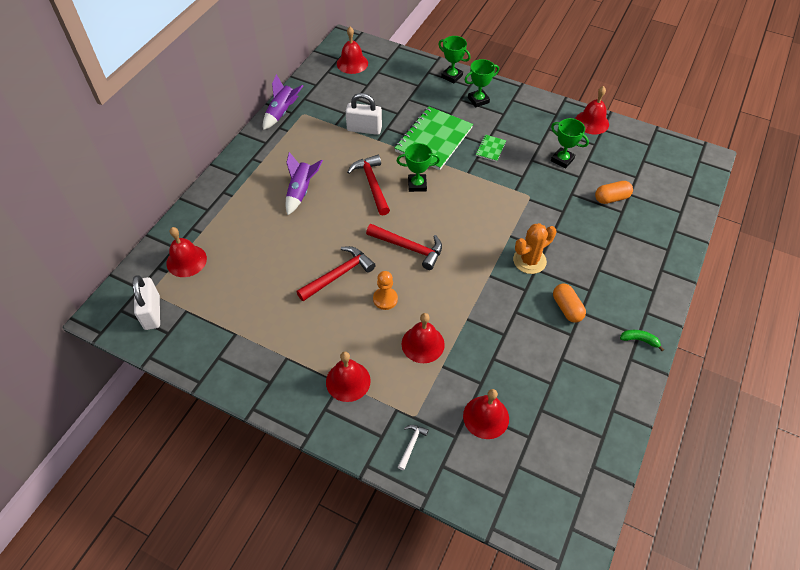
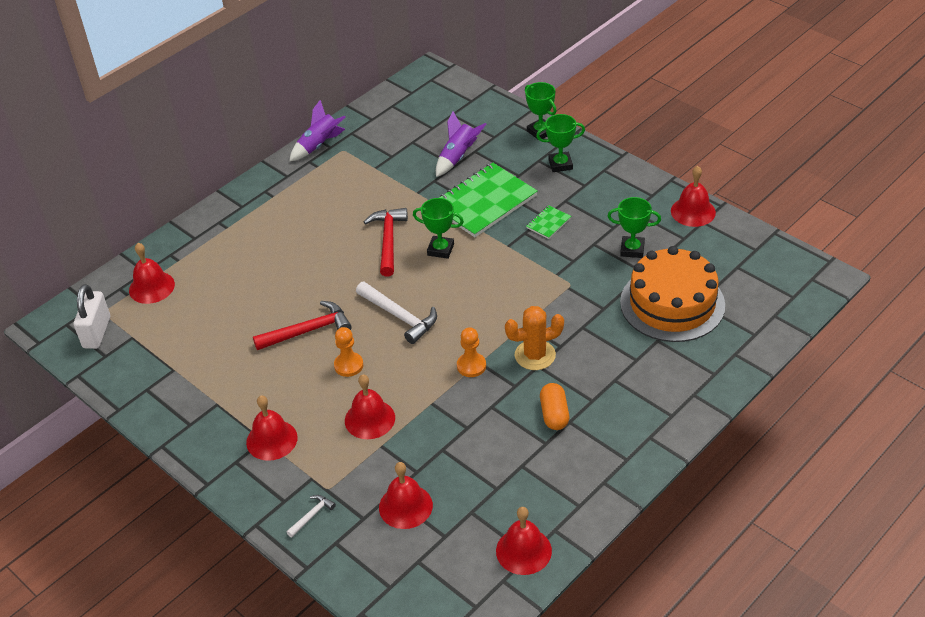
camera: 20 degrees right, 10 degrees down
purple rocket [286,152,323,215] -> purple rocket moved to [436,111,486,177]
red bell [337,27,368,74] -> red bell moved to [496,507,552,575]
white padlock [345,93,382,135] -> none
red hammer [366,224,442,270] -> white hammer [356,282,437,344]
green trophy [551,118,589,169] -> green trophy turned 45 degrees counterclockwise [608,197,661,258]
orange capsule [595,181,633,204] -> orange cake [620,246,725,342]
green banana [620,330,664,351] -> none
none -> orange pawn [457,327,486,377]

